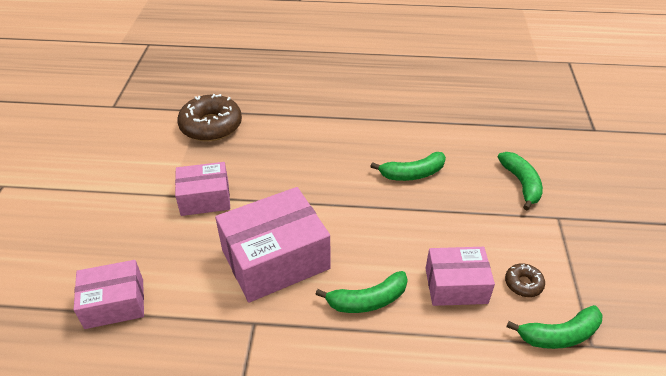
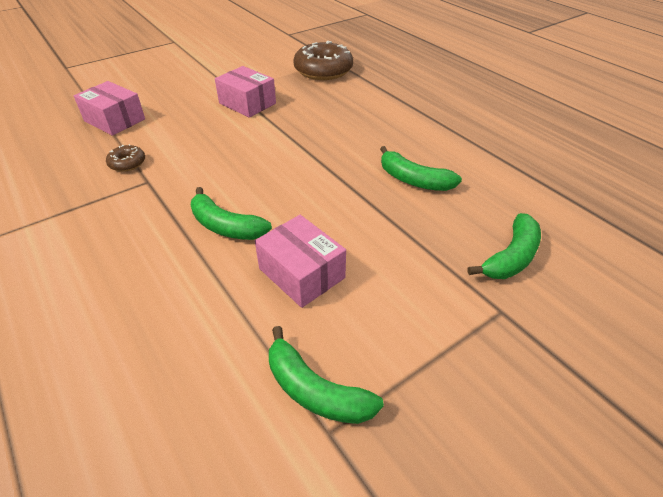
camera: 50 degrees right, 0 degrees up
pink box [215,187,330,302] -> none
brown donut [505,263,545,297] -> brown donut moved to [106,144,145,172]

